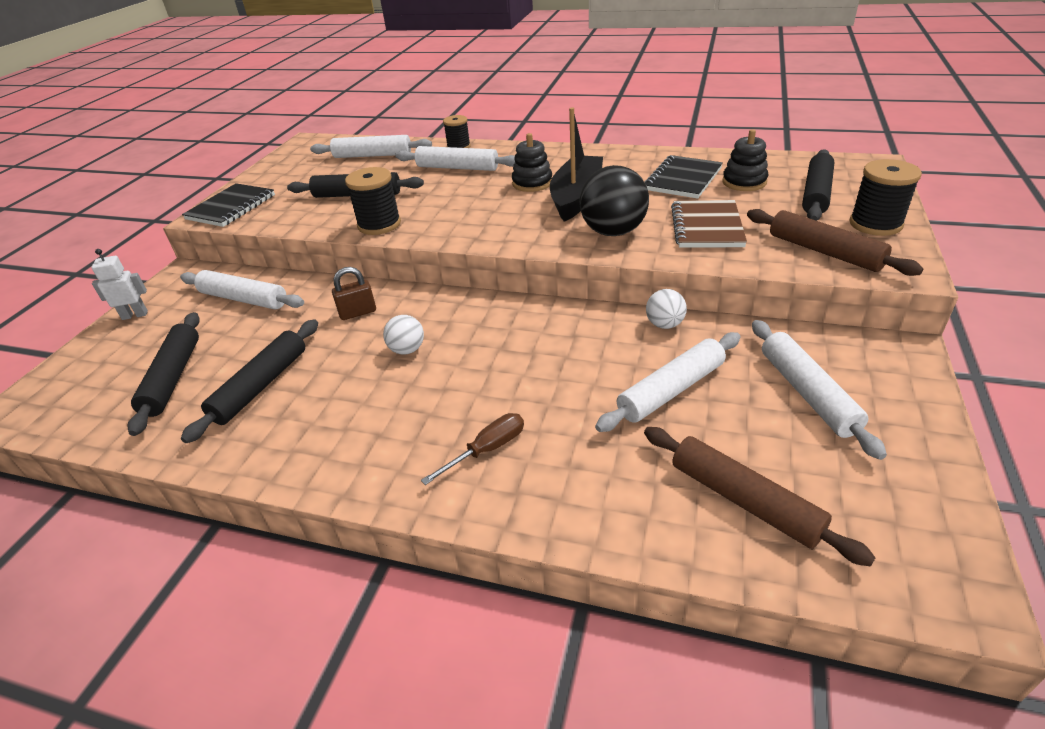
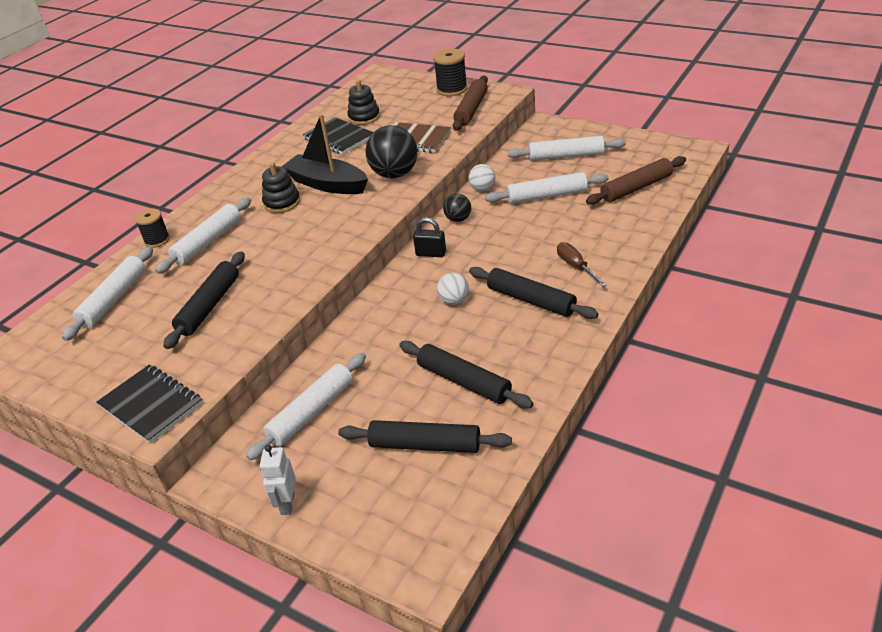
camera: 75 degrees left, 0 degrees up
brown padlock [332,267,376,320] -> none
black spool [345,167,401,235] -> none
white rolling pin [595,332,741,432] -> white rolling pin turned 75 degrees counterclockwise [485,172,608,204]
brown rolling pin [747,209,924,276] -> brown rolling pin turned 45 degrees counterclockwise [453,76,488,131]
black rolling pin [802,149,835,221] -> black rolling pin moved to [469,267,599,319]
none -> black padlock [413,217,446,257]
none -> black ball [443,194,471,222]

